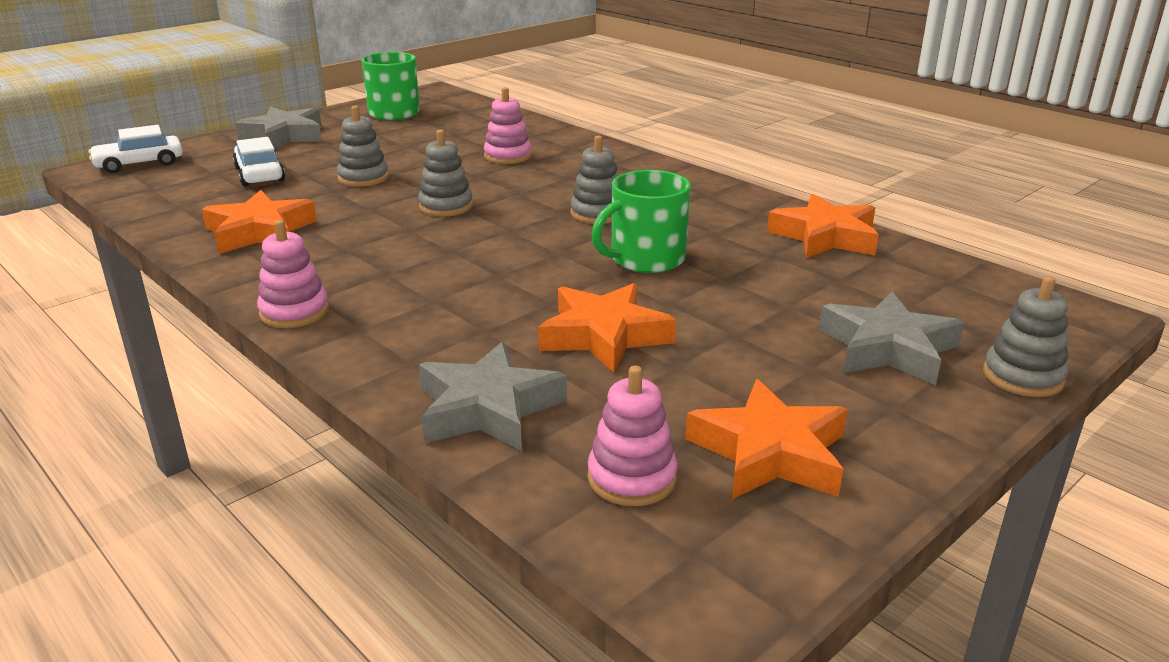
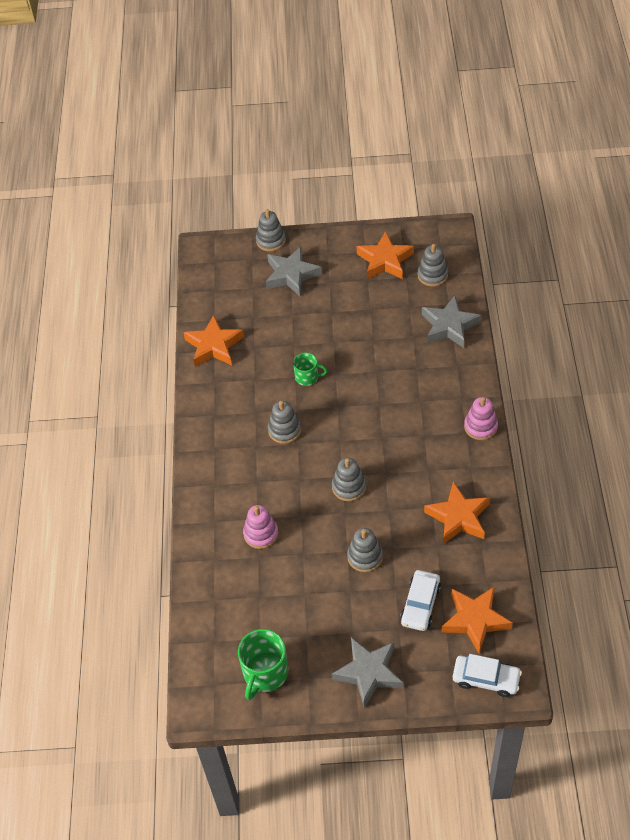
camera: 135 degrees left, 25 degrees up
orange star [538,283,676,373] -> orange star moved to [441,586,513,653]
pink stacking toy [588,366,678,506] -> grey stacking toy [418,244,448,287]
green mug [591,170,691,273] -> green mug [293,353,327,386], size x0.60

